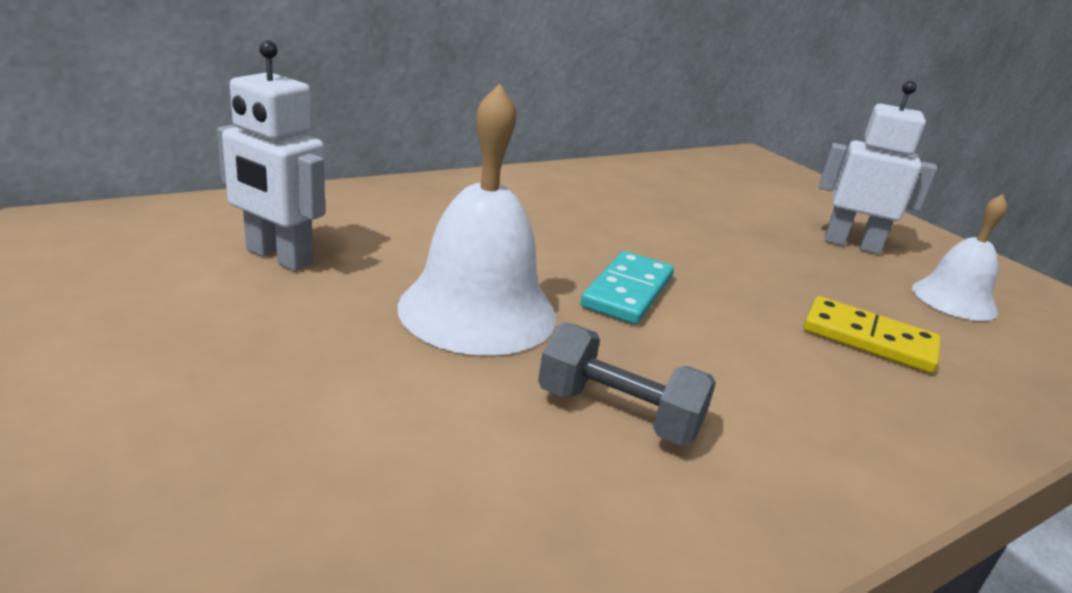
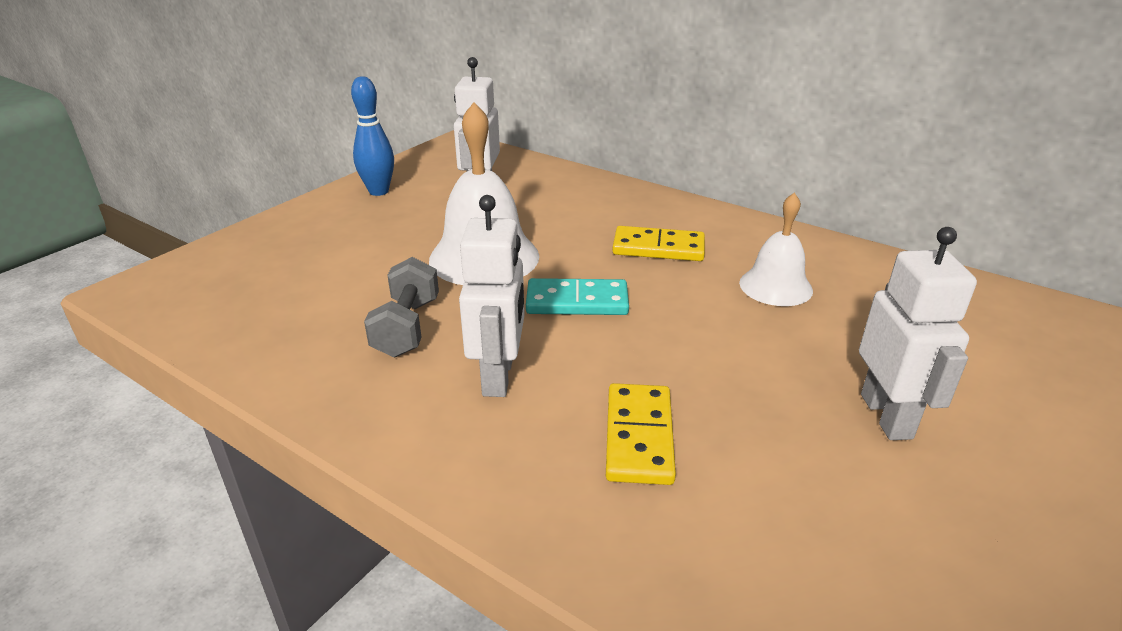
camera: 70 degrees right, 5 degrees up
white bell [912,194,1007,321] -> white bell moved to [739,193,813,306]
none -> blue bowling pin [351,76,394,196]
none -> white robot [459,195,525,397]
none -> yellow domino [612,226,705,261]

